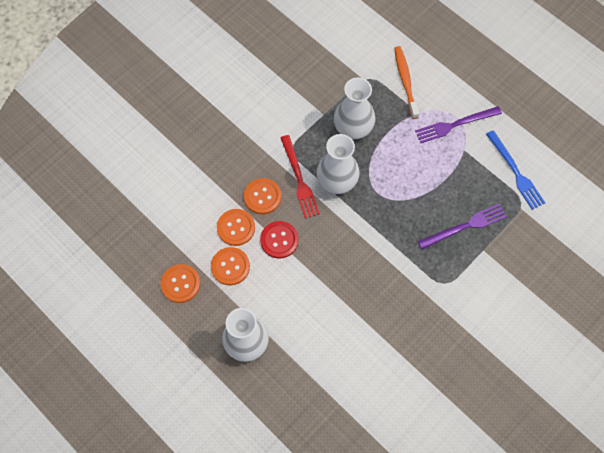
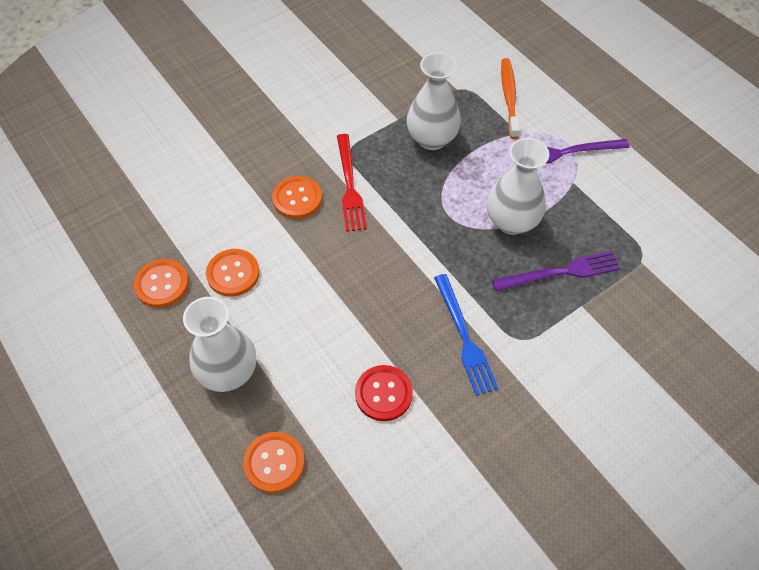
camera: 10 degrees right, 10 degrees down
orange button [217,209,255,246] -> orange button moved to [243,432,305,493]
red button [260,221,299,259] -> red button moved to [355,365,413,421]
white vase [317,134,360,194] -> white vase moved to [487,138,549,235]
blue fork [486,130,545,210] -> blue fork moved to [434,274,499,396]

